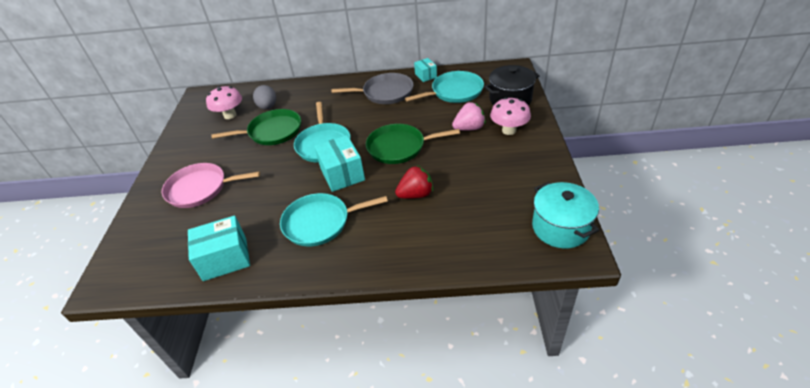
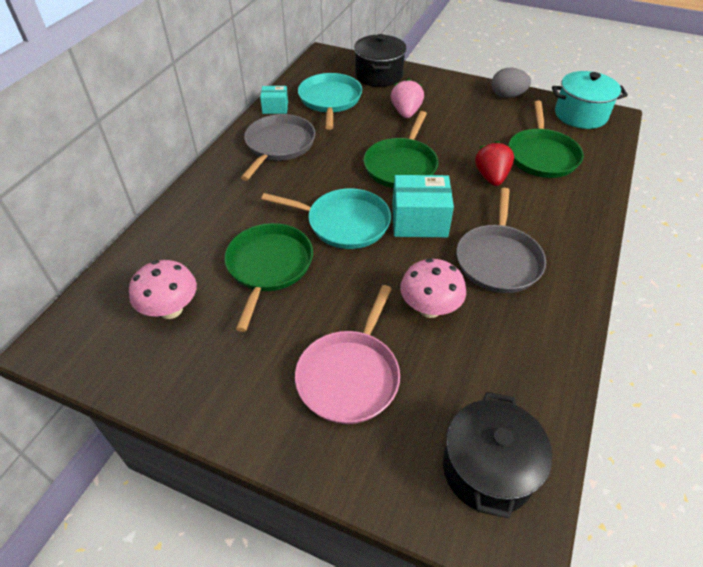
camera: 70 degrees left, 5 degrees up
turquoise box [188,216,250,281] -> none
grey egg [253,85,276,109] -> grey egg moved to [491,68,531,98]
turquoise pan [280,193,388,246] -> grey pan [457,188,546,293]
pink mushroom [490,97,531,135] -> pink mushroom moved to [400,258,466,318]
none -> black pot [443,392,552,519]
none -> green pan [508,101,584,178]

